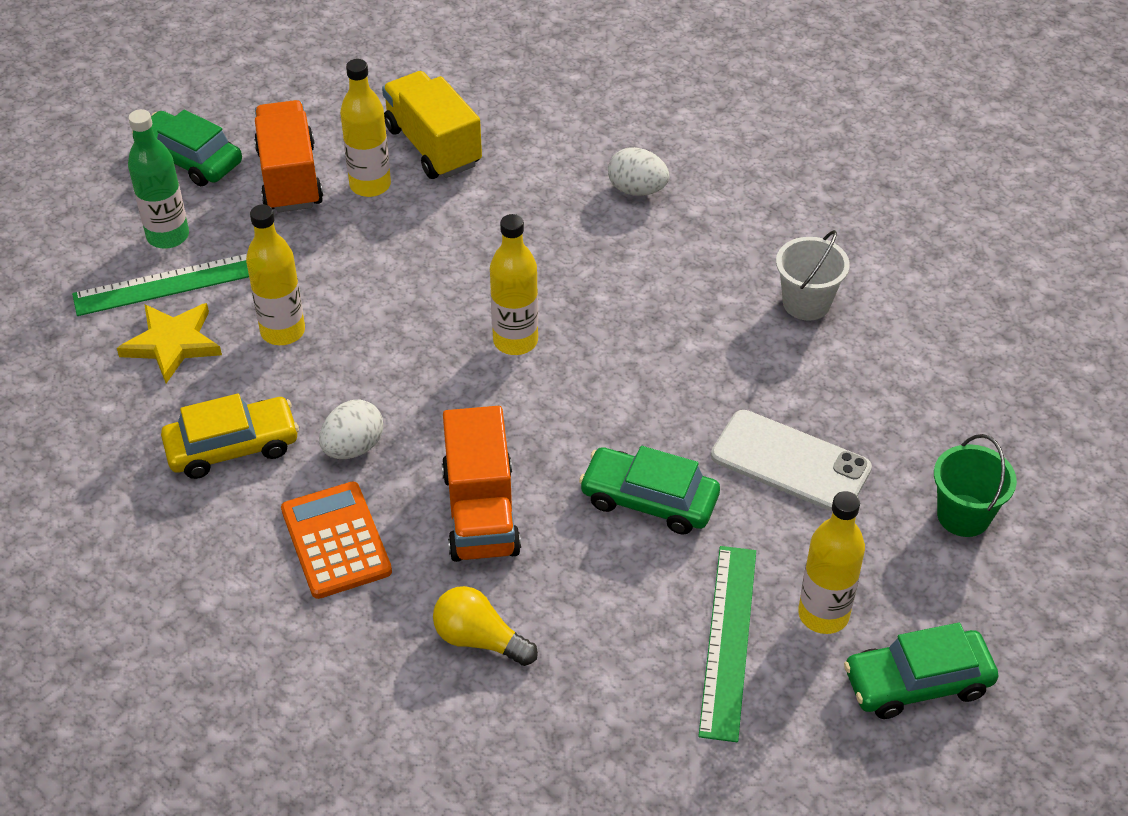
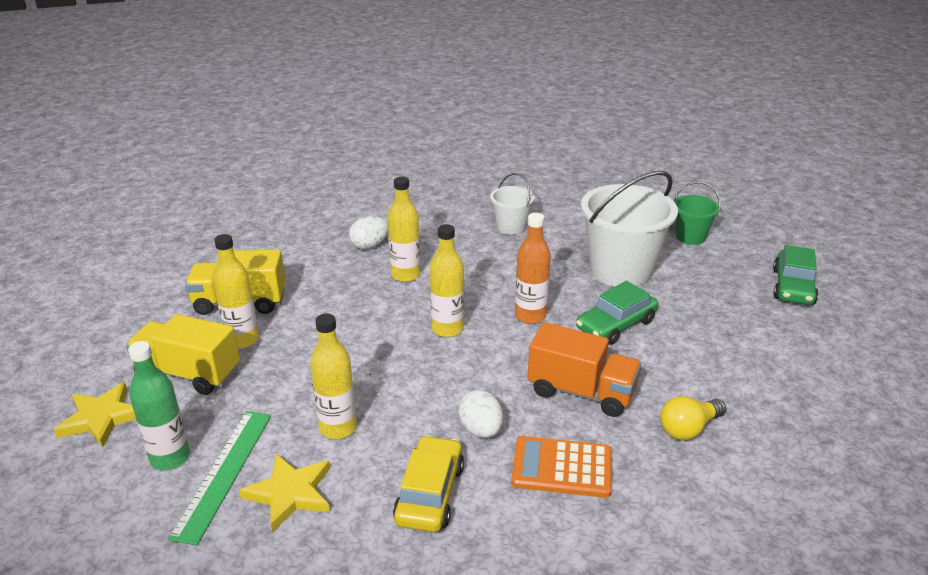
camera: 60 degrees left, 15 degrees down
green car [132,110,242,186] -> yellow star [54,382,136,447]
orange truck [254,100,323,213] -> yellow truck [126,314,240,395]
green ruler [698,546,756,742] -> none
white phone [711,410,872,512] -> white bucket [581,171,678,287]
yellow bottle [798,491,865,634] -> yellow bottle moved to [388,177,420,282]
none -> orange bottle [515,213,551,324]

